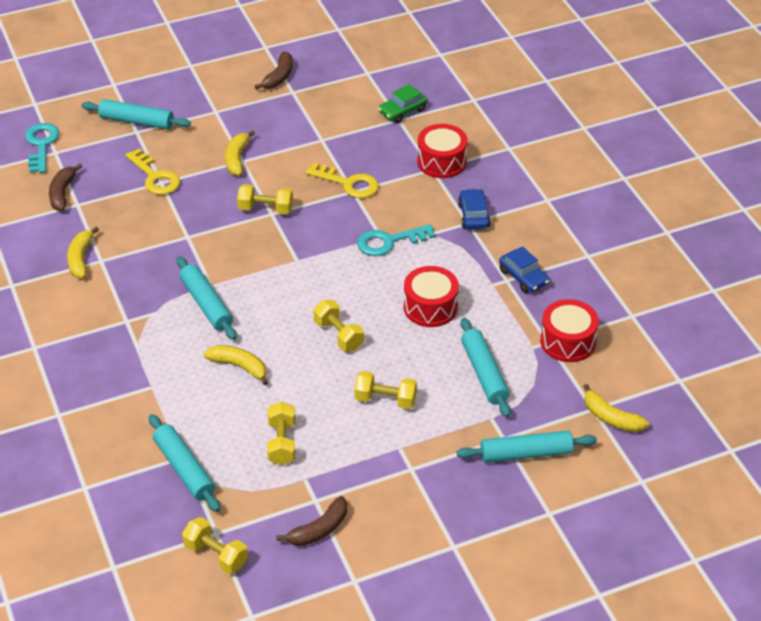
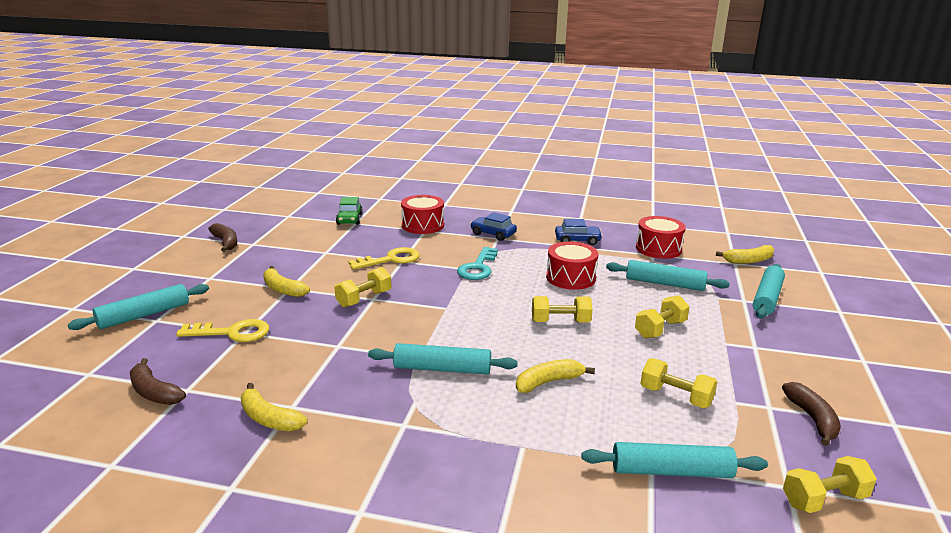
camera: 55 degrees left, 20 degrees down
turquoise key [25,123,59,173] -> none

